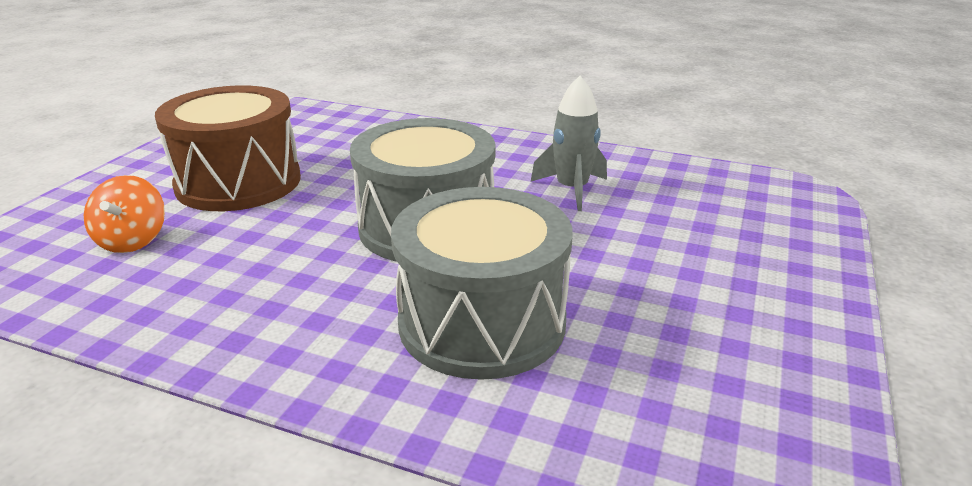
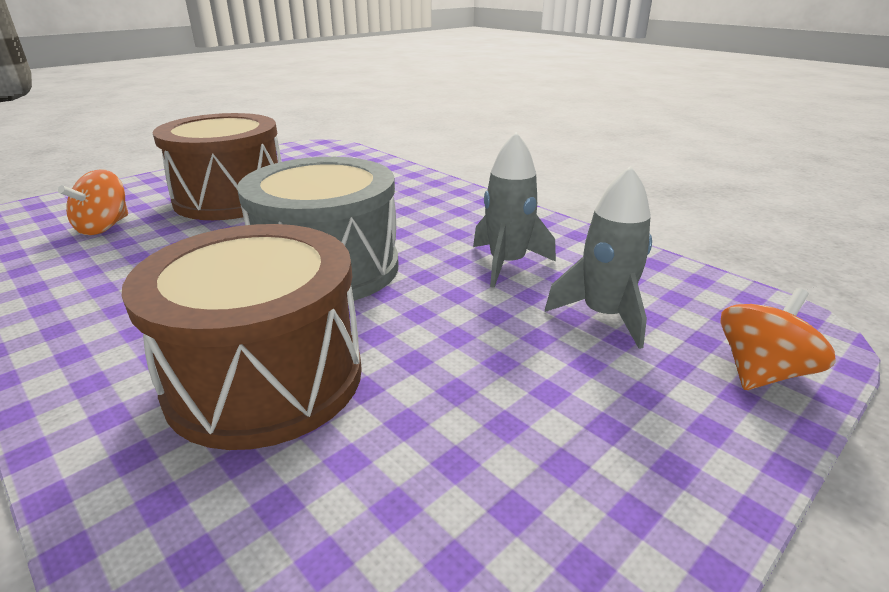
camera: 25 degrees right, 0 degrees up
grey drum [391,187,573,380] -> brown drum [122,224,362,450]
none -> grey rocket [545,166,652,349]
none -> orange spinning top [720,288,836,390]

